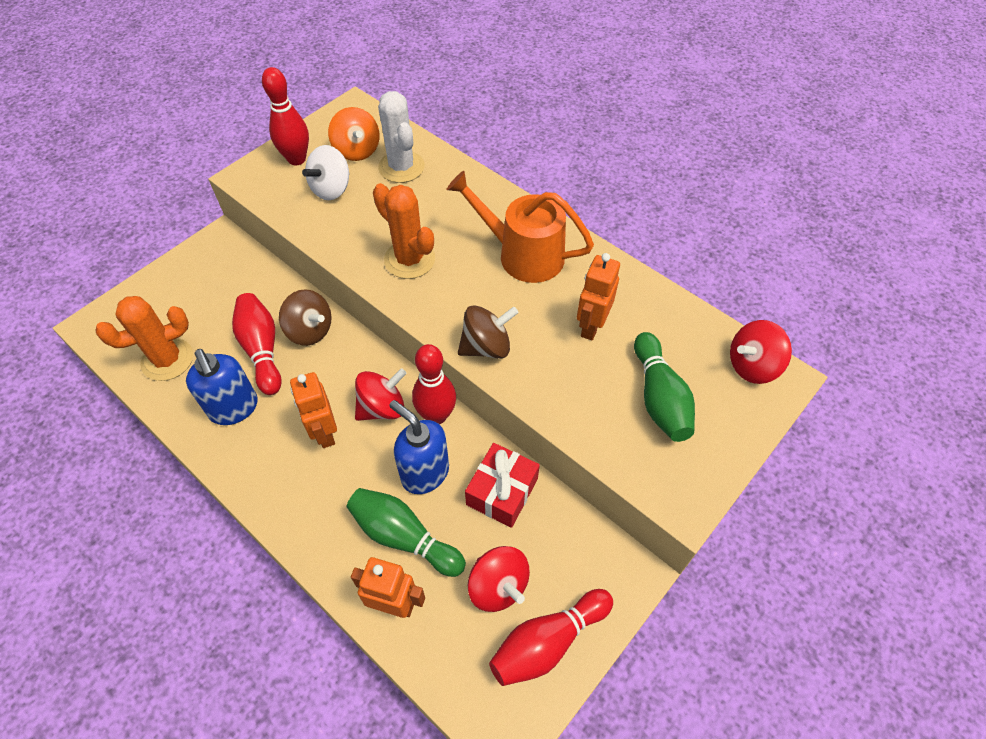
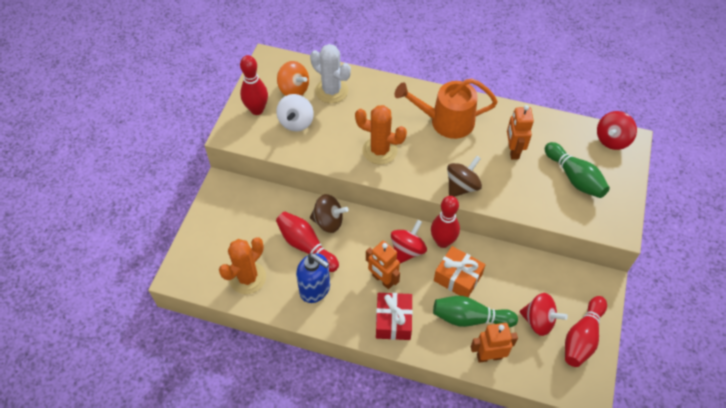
camera: 25 degrees left, 0 degrees up
blue soap dispenser [389,400,449,494] -> orange gift [434,246,486,297]
red gift [465,443,540,528] -> red gift moved to [376,293,413,340]

